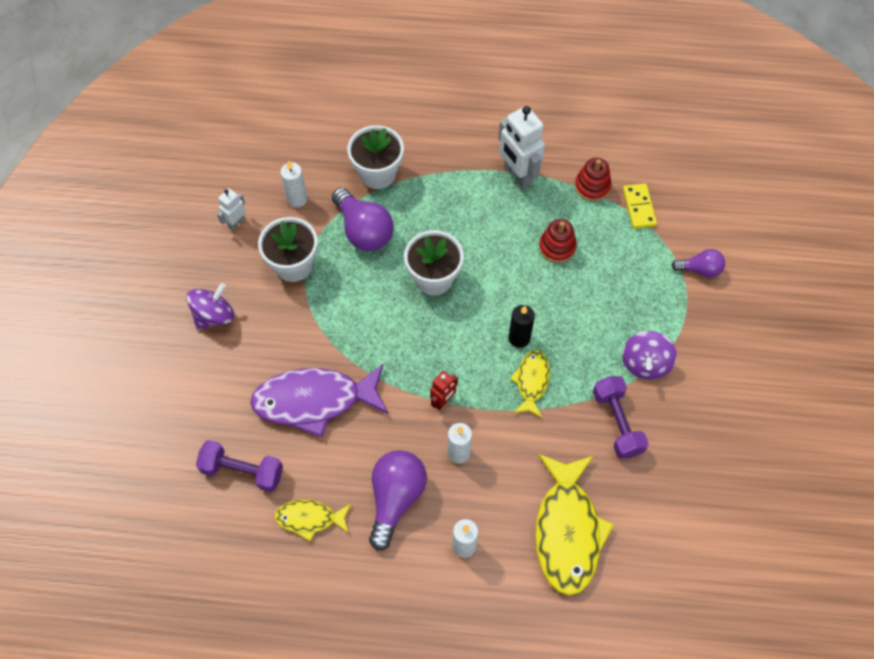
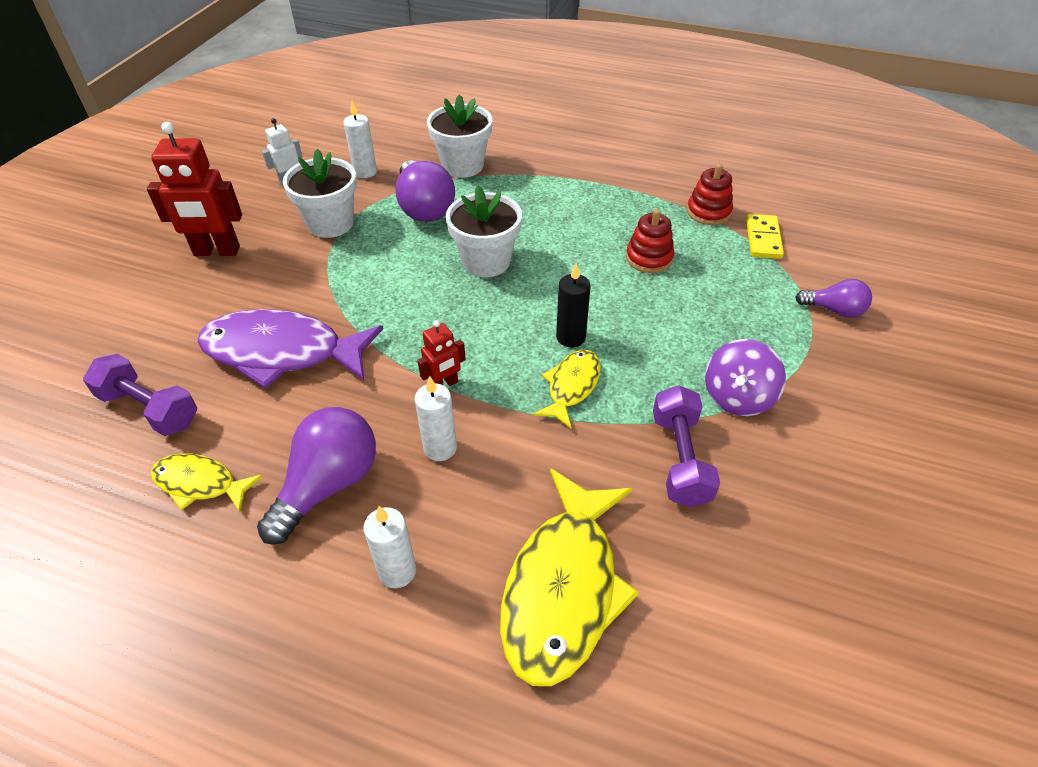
camera: 15 degrees right, 15 degrees down
purple spinning top [186,283,234,330] -> red robot [147,122,242,256]
white robot [498,106,545,189] -> none

